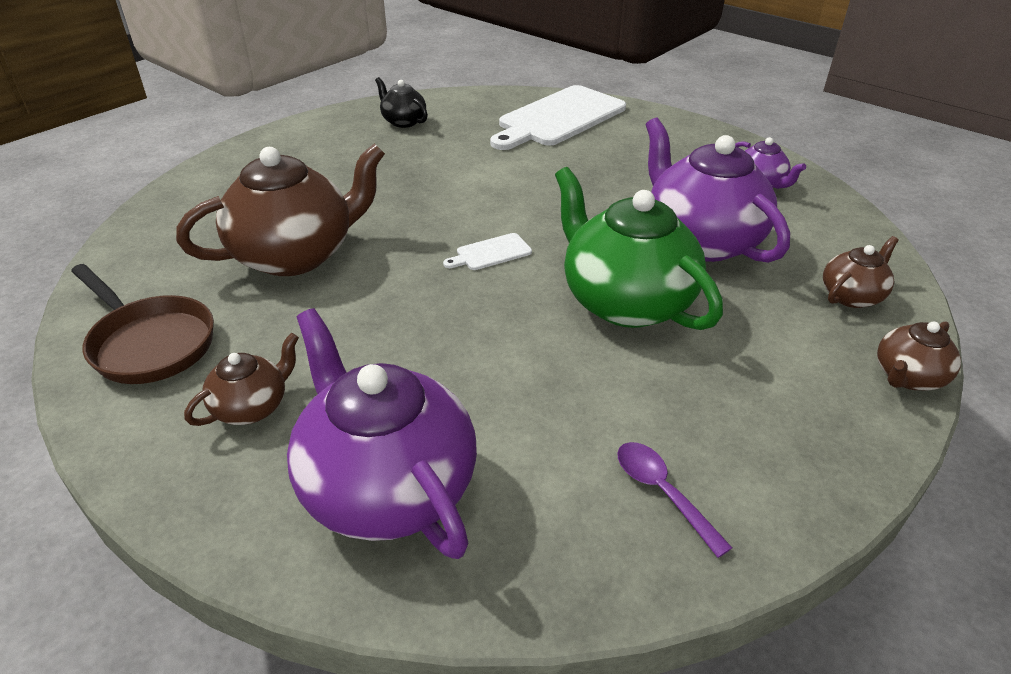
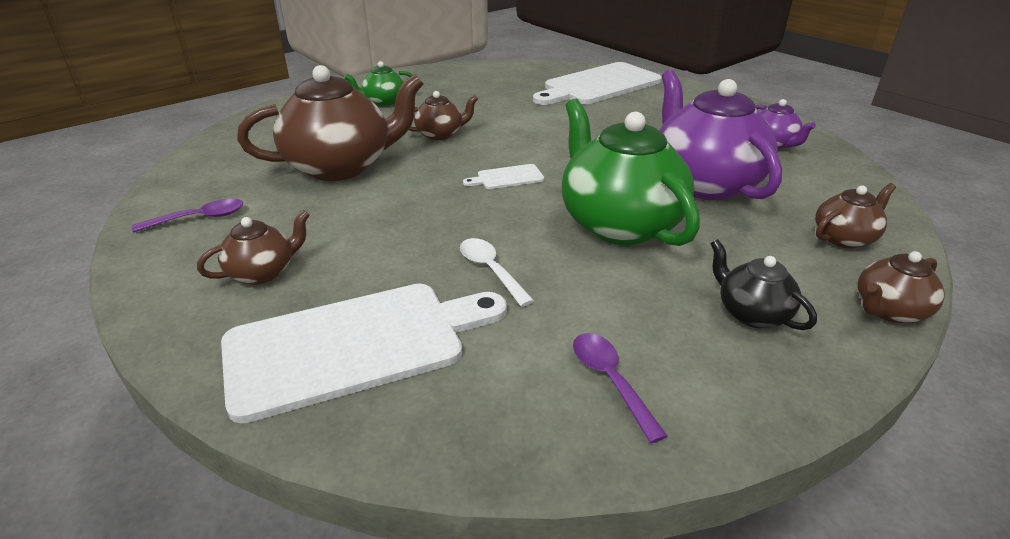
camera: 10 degrees right, 5 degrees down
brown pan [71,264,214,384] -> purple spoon [132,198,243,232]
purple teapot [287,308,477,559] -> white cutting board [221,284,507,423]
black teapot [375,77,428,128] -> black teapot moved to [710,239,817,330]
none -> green teapot [344,61,413,106]
none -> brown teapot [409,91,478,140]
none -> white spoon [460,238,534,307]

